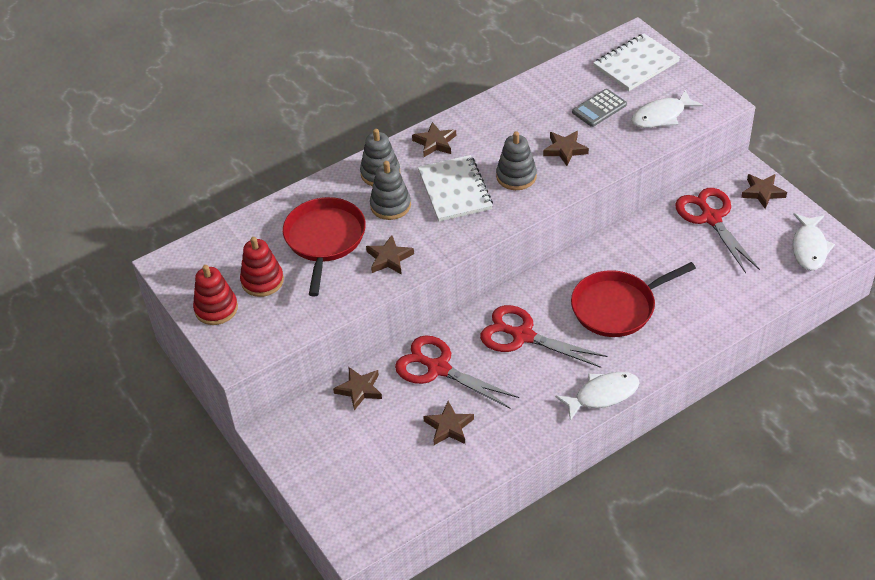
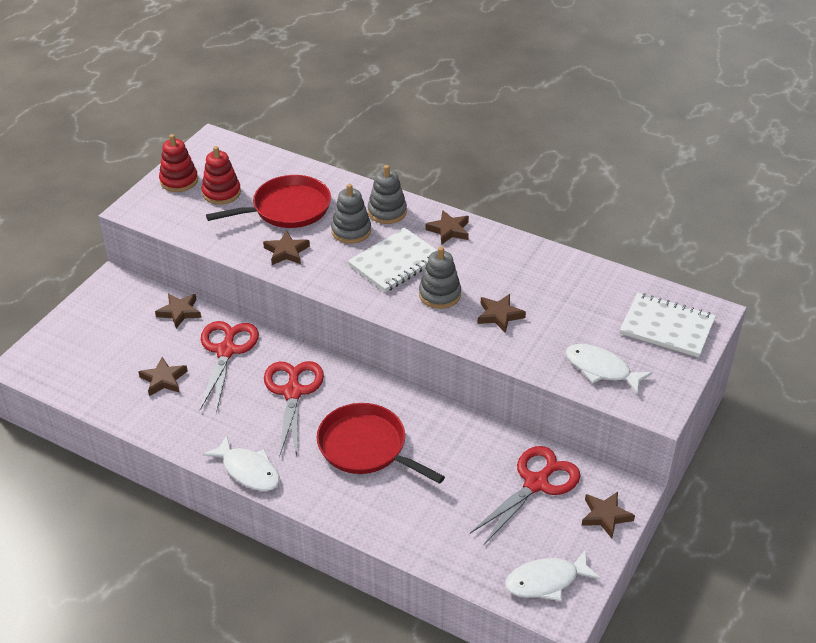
camera: 60 degrees right, 5 degrees down
grey calculator [572,89,627,127] -> none

